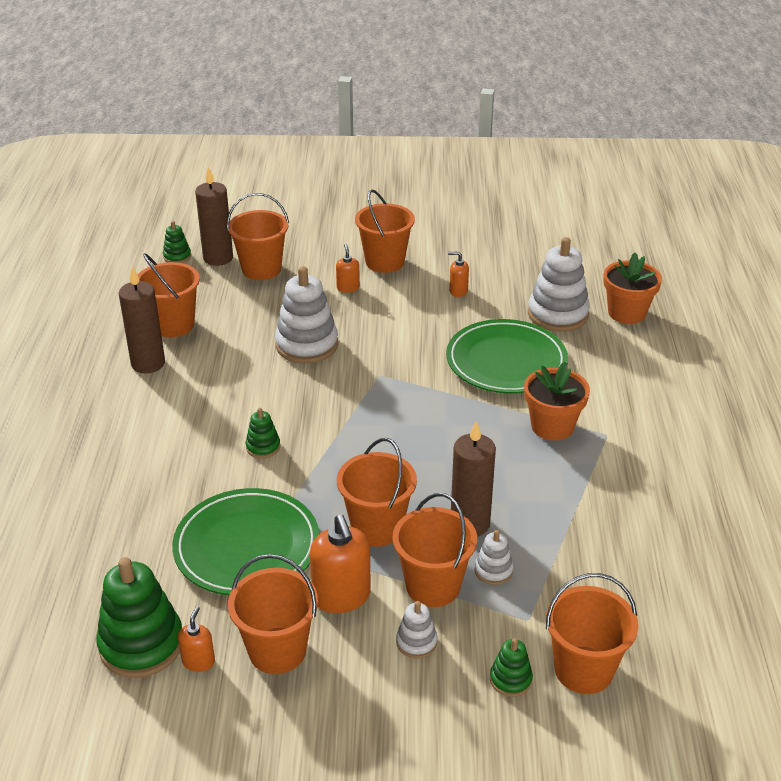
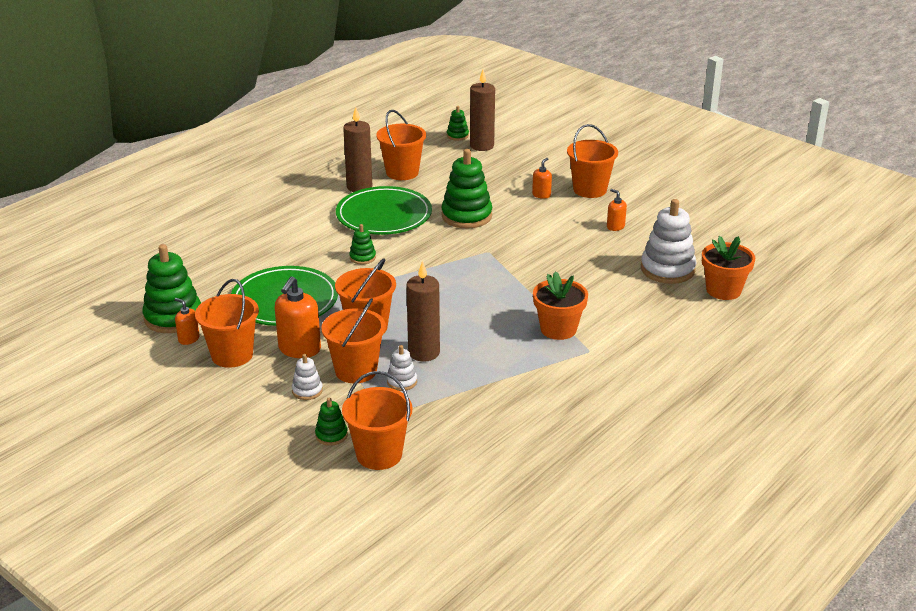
camera: 40 degrees right, 5 degrees down
orange soap dispenser [178,606,215,672] -> orange soap dispenser turned 105 degrees counterclockwise [175,298,200,345]
orange bucket [227,193,289,280] -> none
white stacking toy [275,266,338,364] -> green stacking toy [441,149,492,229]
green plate [446,319,568,393] -> green plate moved to [336,186,432,235]

